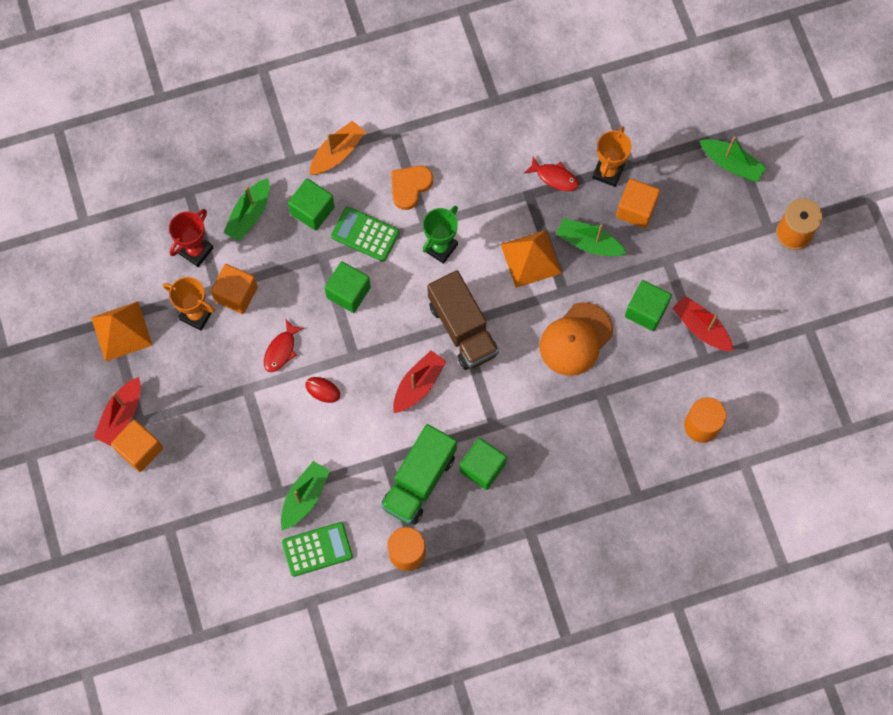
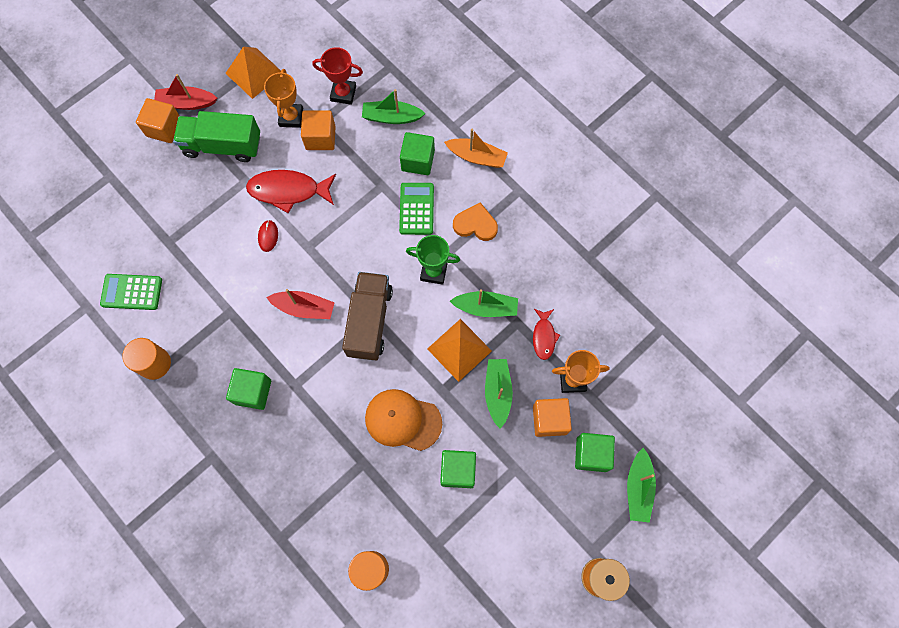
camera: 65 degrees right, 0 degrees up
red fish [264,320,304,372] -> red fish [246,170,336,213], size x1.77
green boat [281,461,330,530] -> green boat moved to [450,289,518,317]
green calculator [282,522,353,577] -> green calculator turned 135 degrees clockwise [100,274,162,310]
green cube [324,261,371,313] -> green cube moved to [575,433,615,472]
green truck [381,424,457,525] -> green truck moved to [173,111,260,162]
brown truck [428,270,499,370] -> brown truck turned 150 degrees clockwise [342,272,393,360]
red boat [672,296,733,351] -> none

